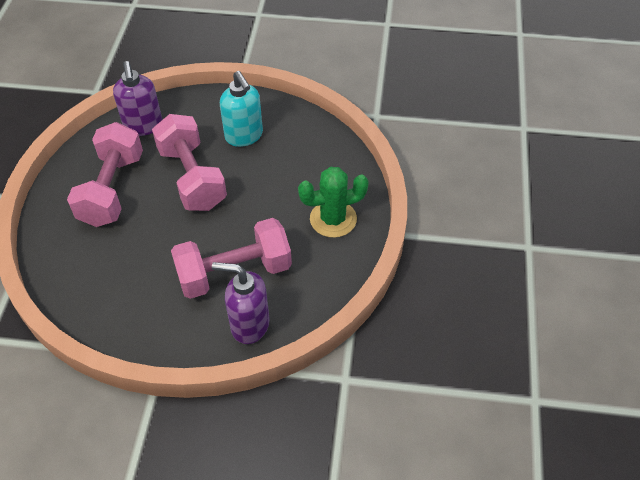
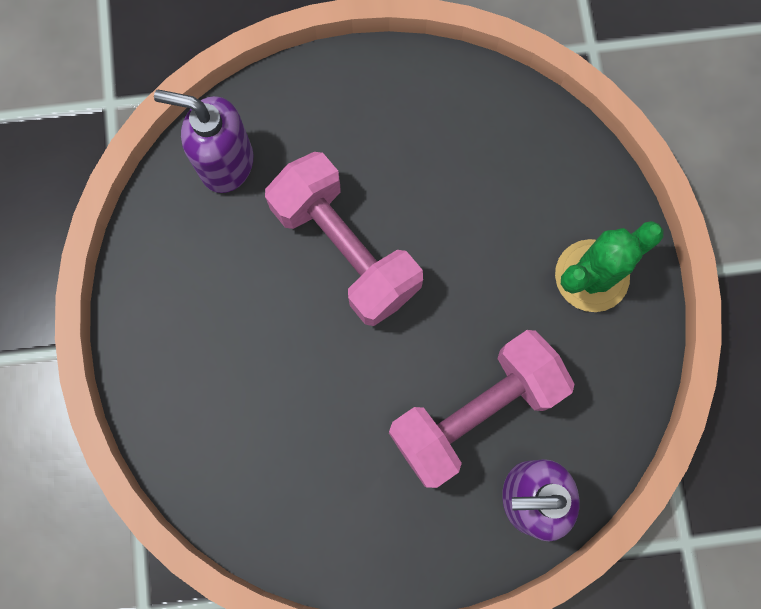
camera: 15 degrees left, 25 degrees up
pink dumbbell [67,122,143,227] -> none
purple soap dispenser [113,61,162,136] -> purple soap dispenser turned 135 degrees clockwise [154,90,253,193]
turquoise soap dispenser [220,71,263,147] -> none

